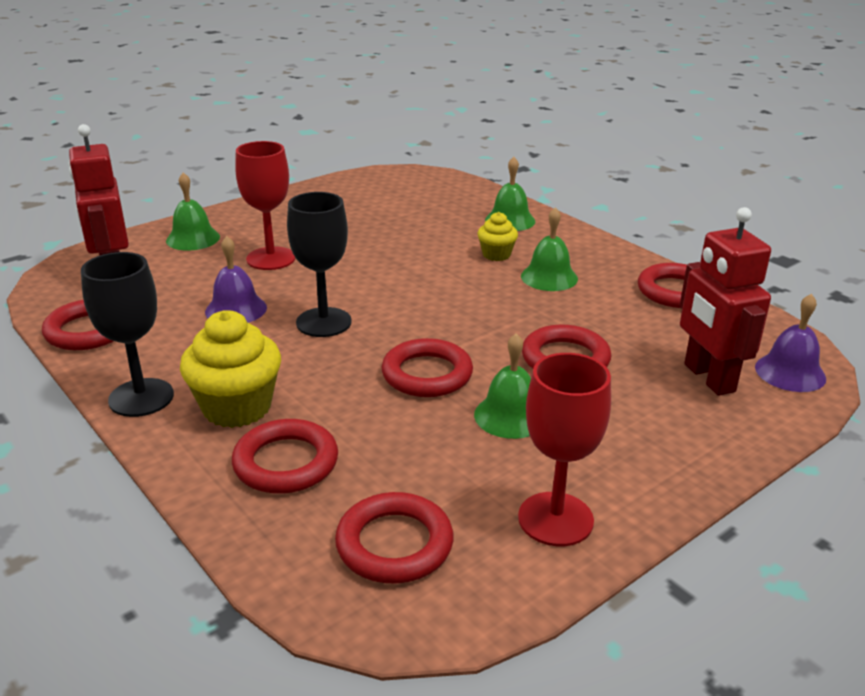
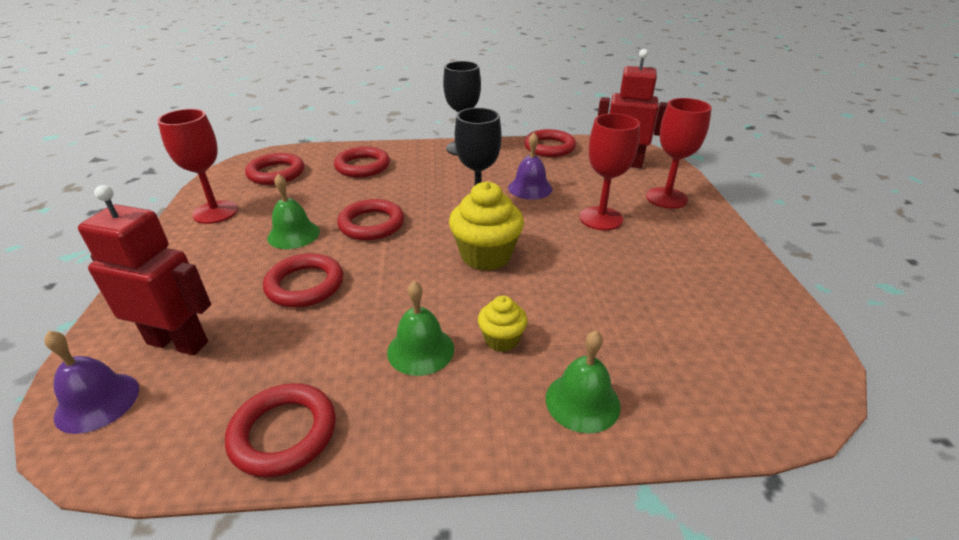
camera: 125 degrees right, 5 degrees up
green bell [166,173,220,251] -> red goblet [646,98,712,209]
yellow cupcake [180,310,281,428] -> yellow cupcake moved to [449,181,524,271]

